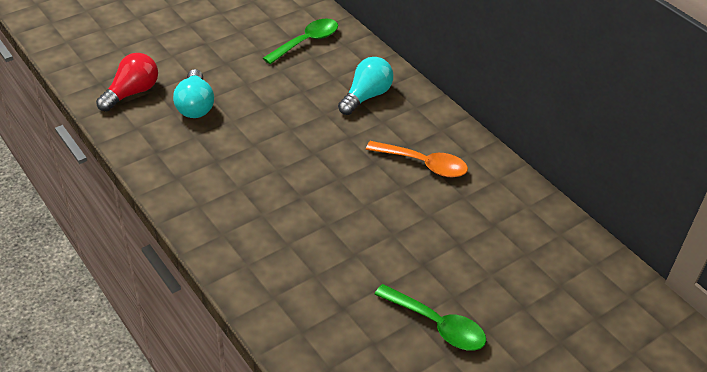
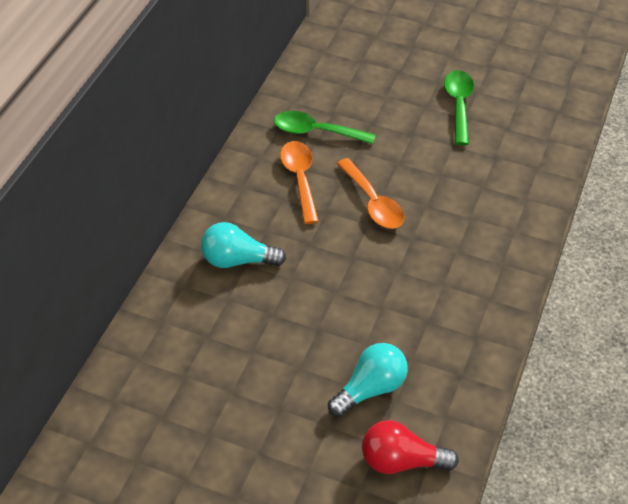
camera: 120 degrees left, 5 degrees up
green spoon [263,19,338,64] -> green spoon moved to [274,111,376,144]
none -> orange spoon [337,158,404,229]

